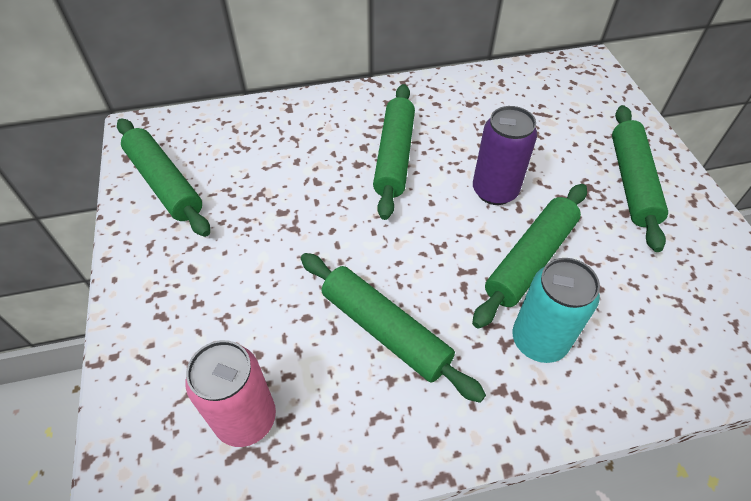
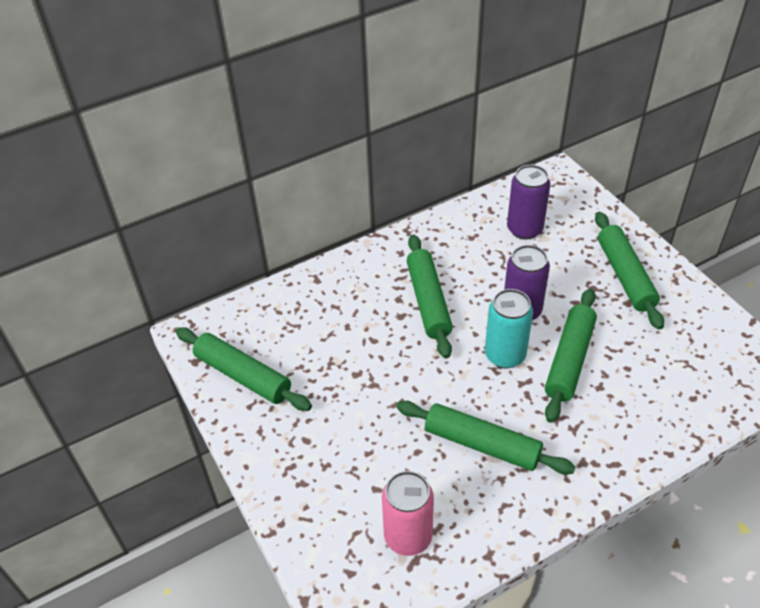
camera: 15 degrees left, 5 degrees down
turquoise can [513,258,600,363] -> turquoise can moved to [485,289,533,369]
none -> purple can [507,165,551,240]

